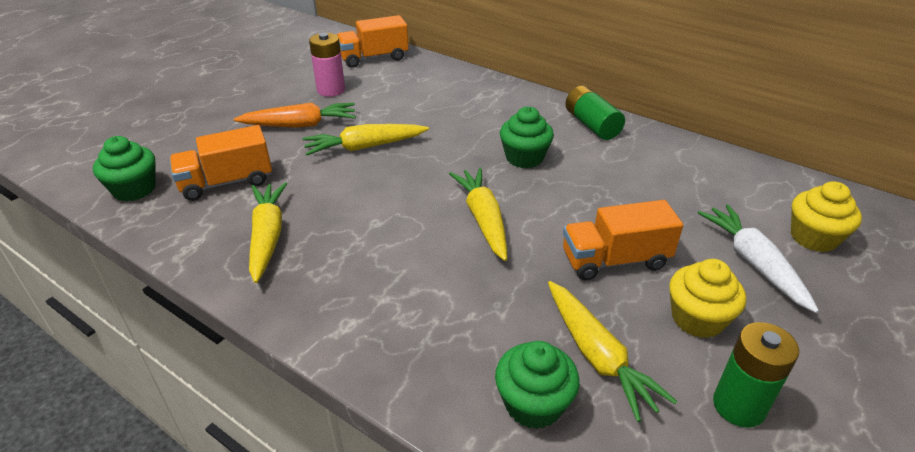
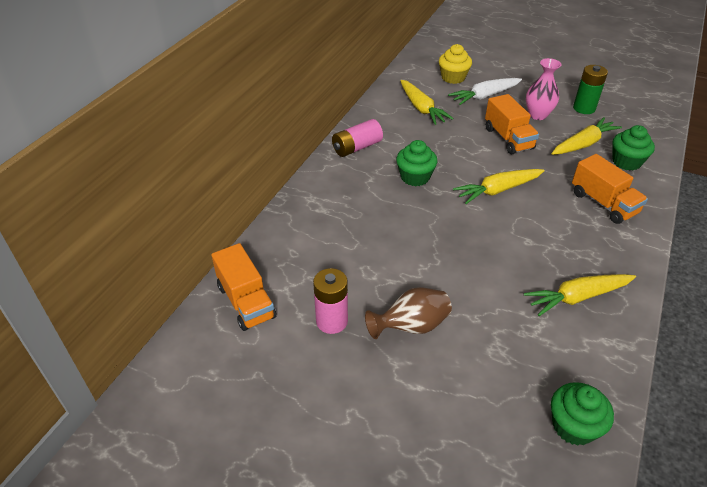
camera: 100 degrees left, 5 degrees up
orange truck [169,125,272,201] -> orange truck moved to [572,154,648,224]
orange carrot [234,103,356,128] -> brown vase [365,287,452,339]
yellow carrot [302,124,429,155] -> yellow carrot moved to [400,80,454,125]
green battery [566,86,625,140] -> pink battery [332,119,383,157]
yellow cupcake [669,259,746,338] -> pink vase [526,58,562,120]

